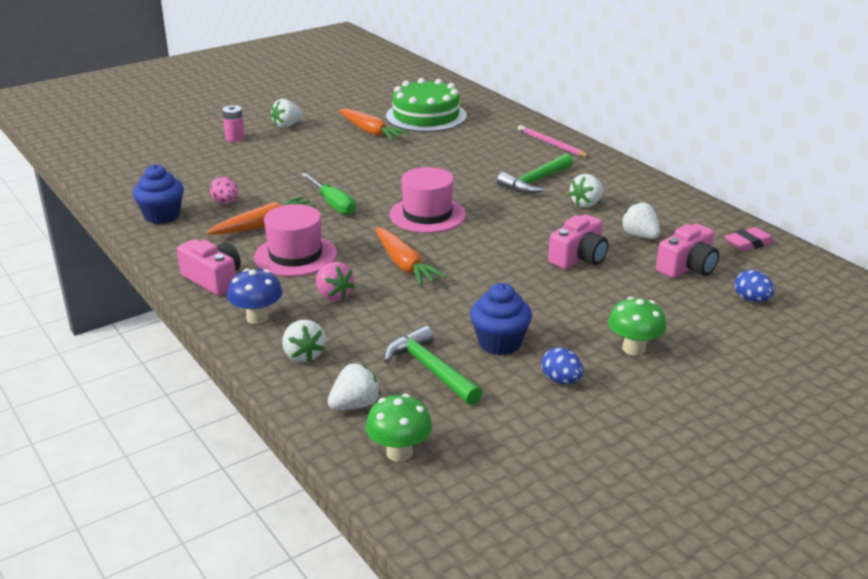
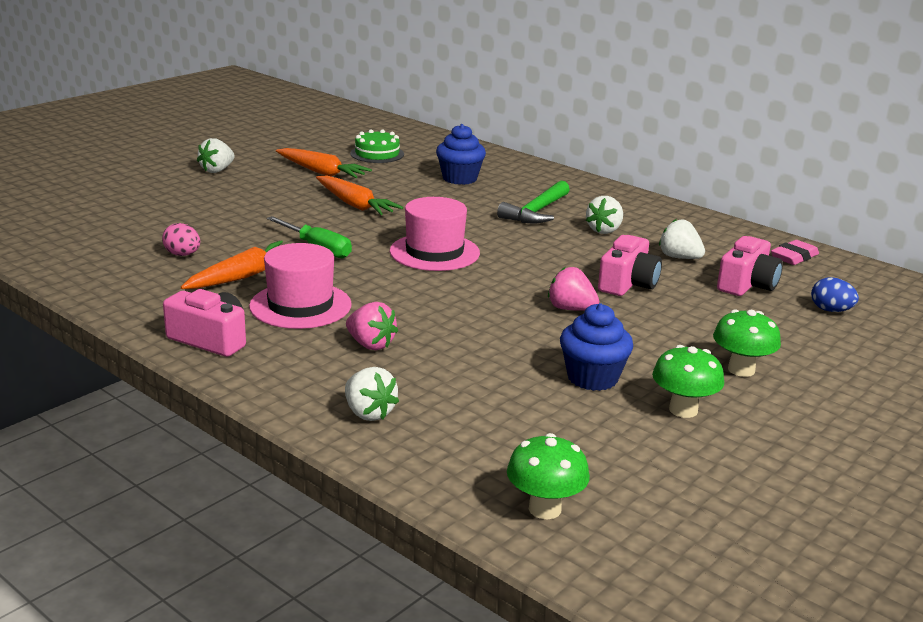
camera: 15 degrees left, 5 degrees down
blue cupcake [133,164,184,224] -> blue cupcake moved to [436,124,486,185]
pink battery [222,105,245,142] -> none
blue mushroom [227,269,283,324] -> none
white strawberry [328,363,380,410] -> none
orange carrot [375,227,446,286] -> orange carrot moved to [316,175,403,215]
green hammer [384,326,483,405] -> none
green cake [386,78,467,132] -> green cake [350,129,404,163], size x0.57
pink pencil [518,125,589,157] -> none
blue egg [542,347,583,384] -> green mushroom [652,345,724,418]
none -> pink strawberry [548,267,599,311]

